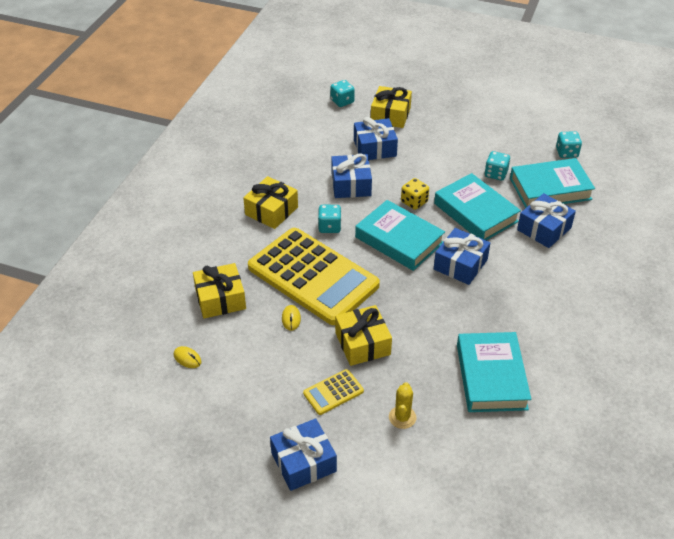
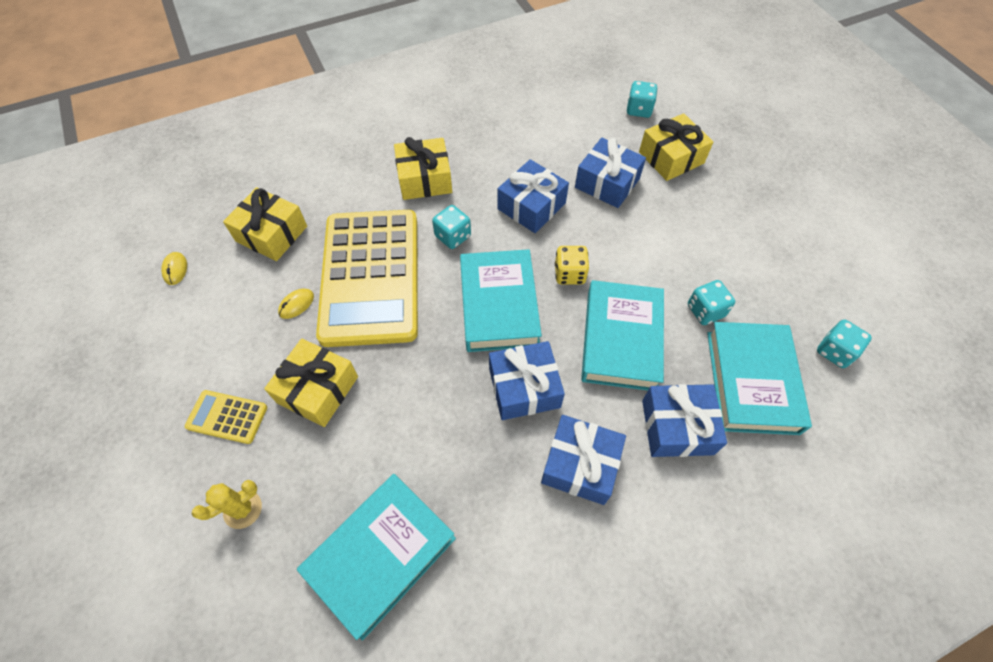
camera: 45 degrees right, 15 degrees up
blue gift [270,418,337,491] -> blue gift moved to [541,415,626,505]
turquoise book [510,158,595,208] -> turquoise book turned 60 degrees clockwise [707,322,812,435]

